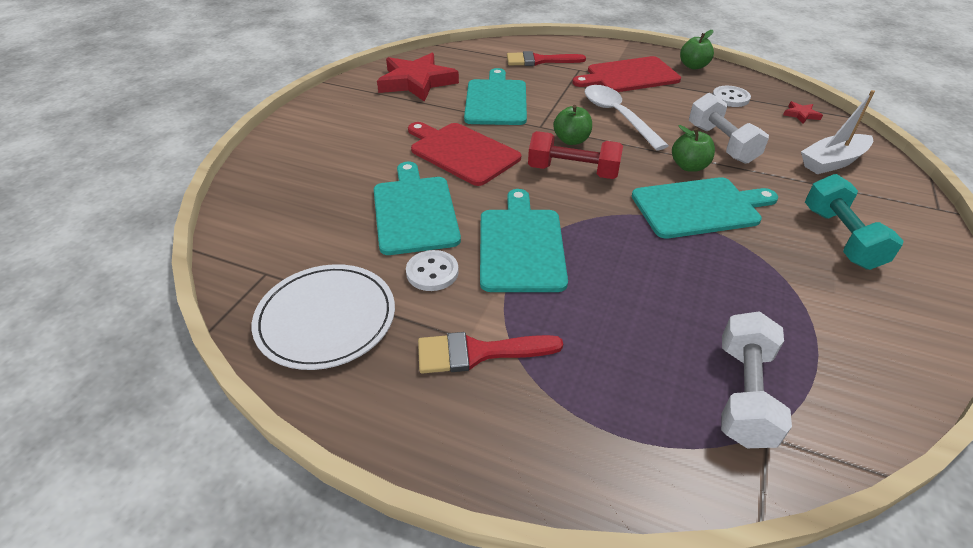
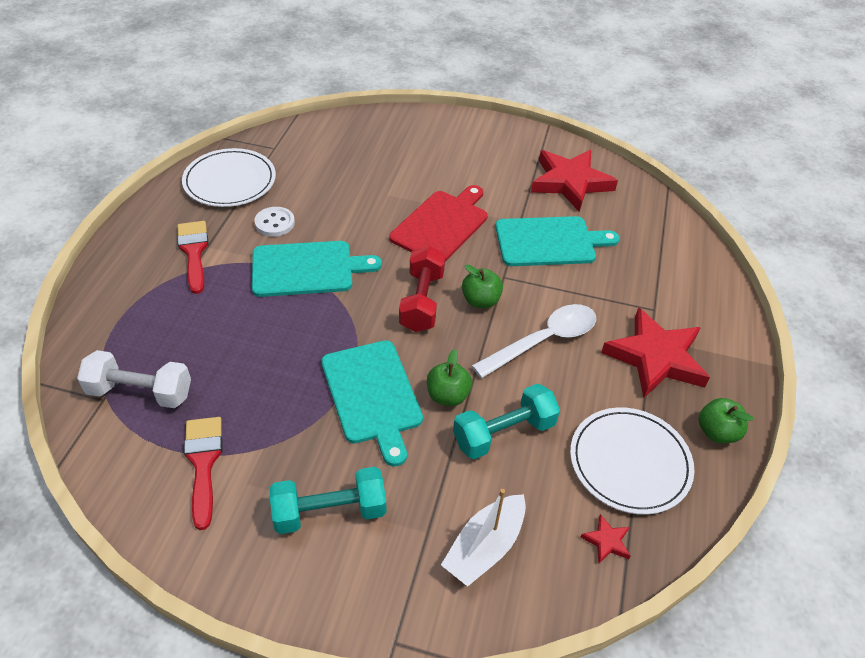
camera: 80 degrees right, 5 degrees up
turquoise cutting board [374,162,461,255] -> none
red brush [507,51,586,66] -> red brush moved to [184,417,222,530]
red cutting board [572,56,681,92] -> red star [601,308,710,398]
white dumbbell [689,93,769,164] -> turquoise dumbbell [453,384,560,459]
white button [713,86,751,107] -> white plate [570,407,695,515]
white boat [801,90,875,174] -> white boat turned 105 degrees counterclockwise [441,489,526,587]

